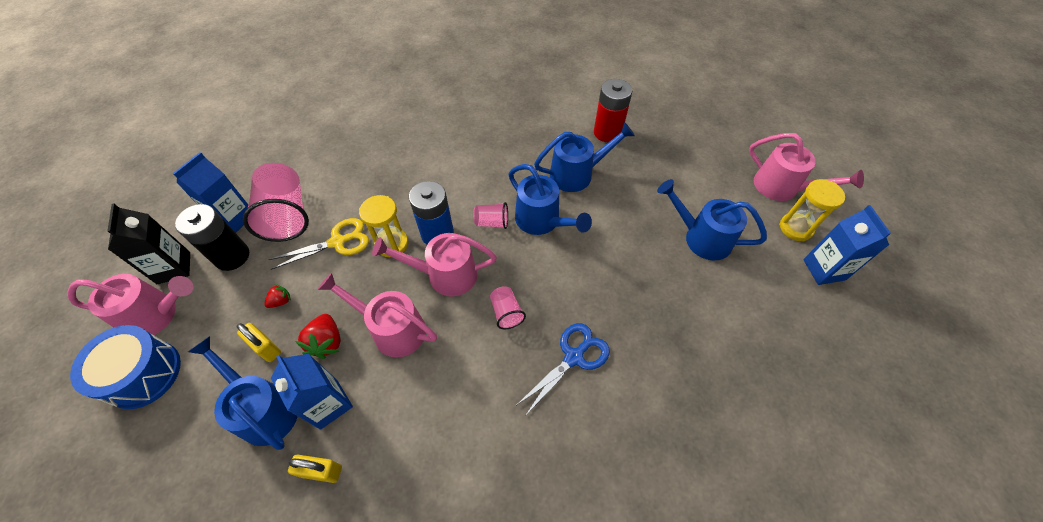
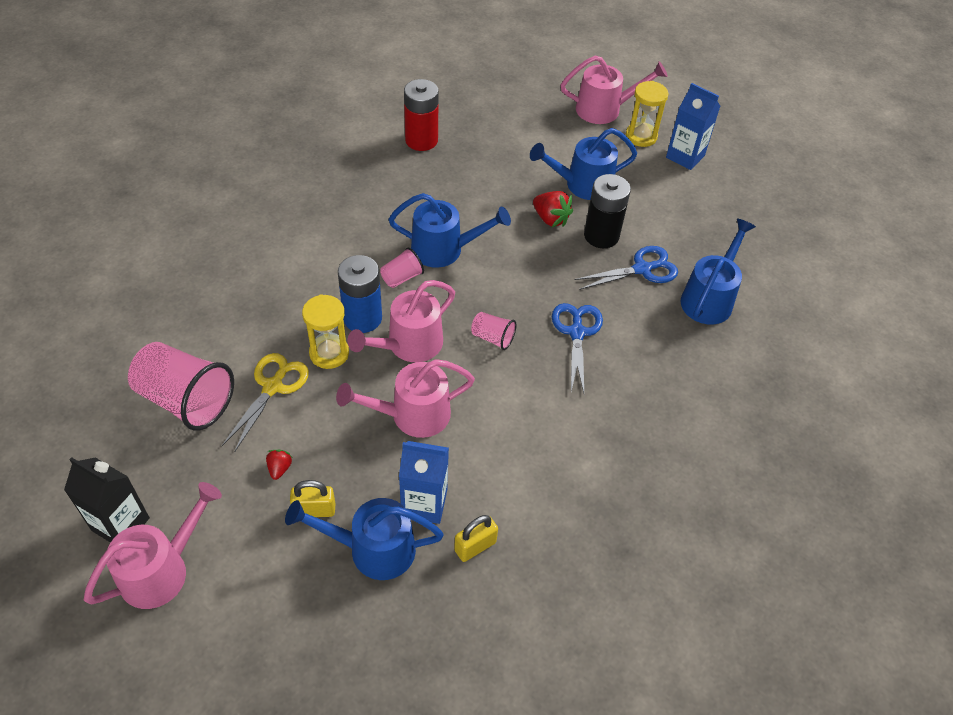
camera: 45 degrees left, 5 degrees down
blue drum [70,325,181,409] -> none
blue carton [173,152,248,233] -> none
black battery [175,204,249,271] -> black battery moved to [584,174,631,248]
red strawberry [295,314,341,359] -> red strawberry moved to [533,191,573,227]
blue watering can [534,122,635,192] -> blue watering can moved to [681,219,756,325]
none -> blue scissors [575,246,678,290]

